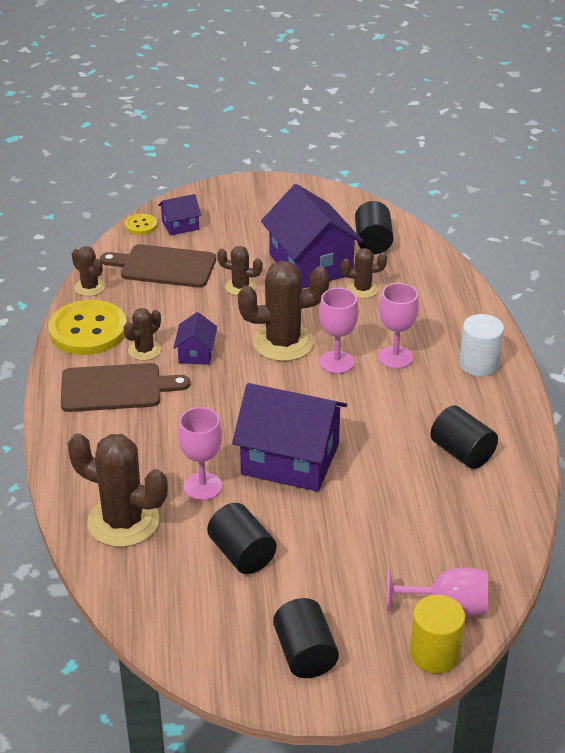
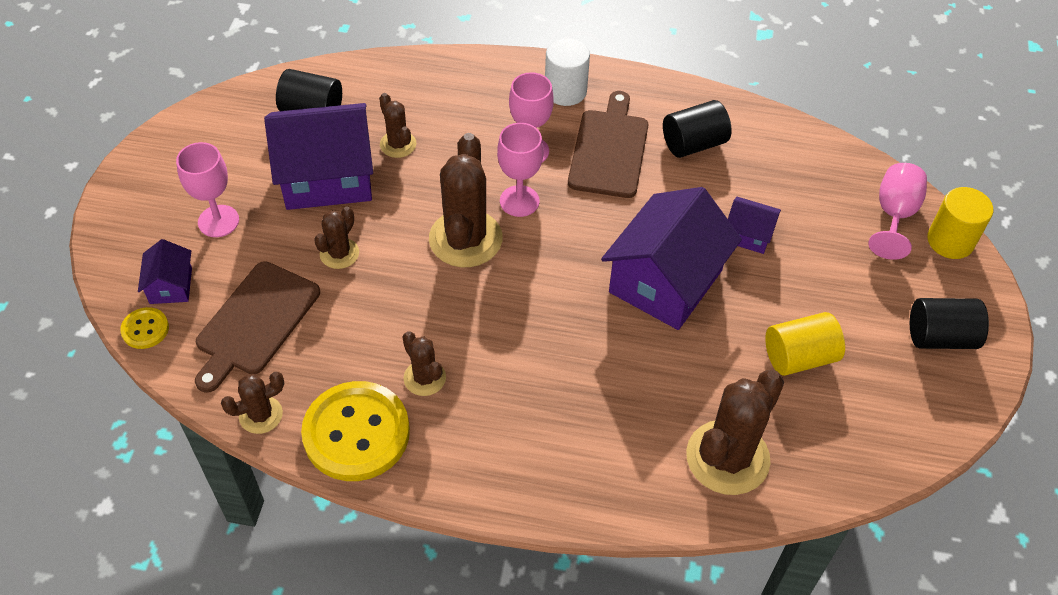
camera: 75 degrees left, 15 degrees up
brown cutting board [61,363,190,412] -> brown cutting board moved to [568,91,649,198]
purple house [174,312,217,365] -> purple house moved to [728,197,781,254]
pink goblet [178,407,222,501] -> pink goblet moved to [176,142,239,237]
black cylinder [207,503,277,574] -> yellow cylinder [765,312,845,376]
brown cactus [341,248,387,298] -> brown cactus turned 45 degrees counterclockwise [379,93,416,158]

